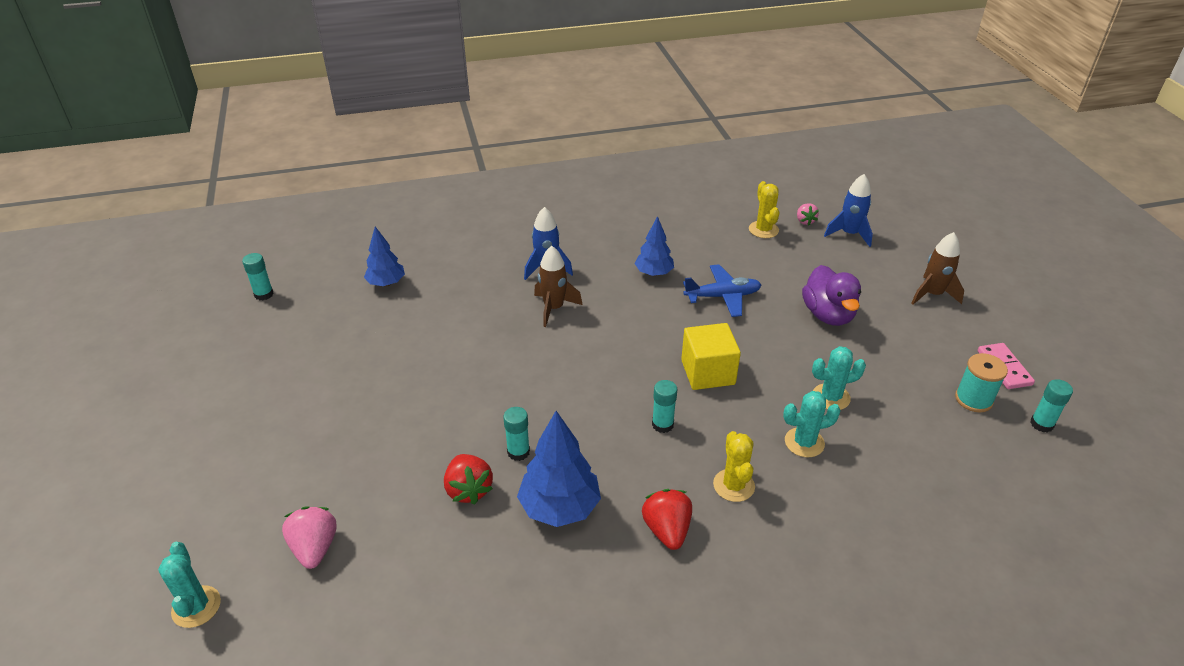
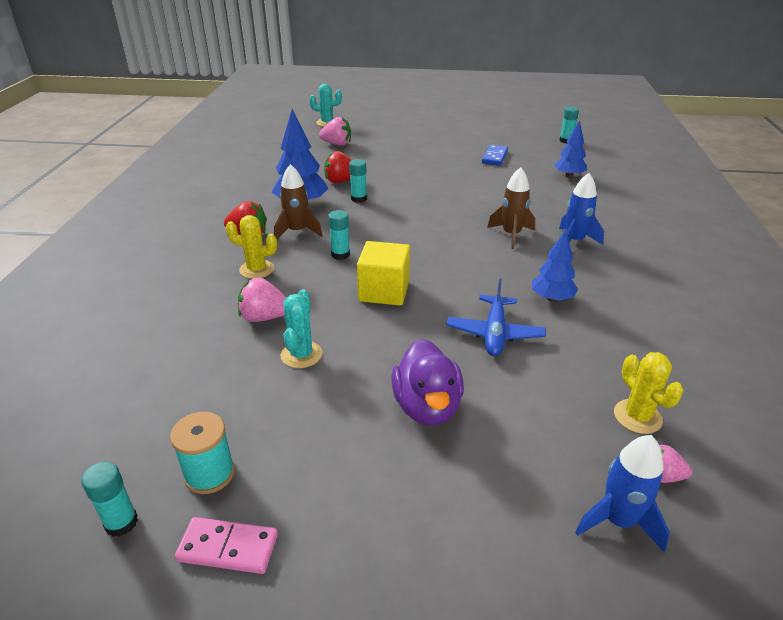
camera: 110 degrees right, 5 degrees down
yellow cactus [749,181,779,238] -> yellow cactus turned 60 degrees clockwise [614,352,684,434]
turquoise cactus [783,391,841,457] -> pink strawberry [238,277,286,322]
purple duck [802,265,861,326] -> purple duck turned 105 degrees counterclockwise [391,339,464,425]
brown rocket [911,232,964,304] -> brown rocket moved to [274,164,322,239]
none -> blue domino [482,145,508,166]

